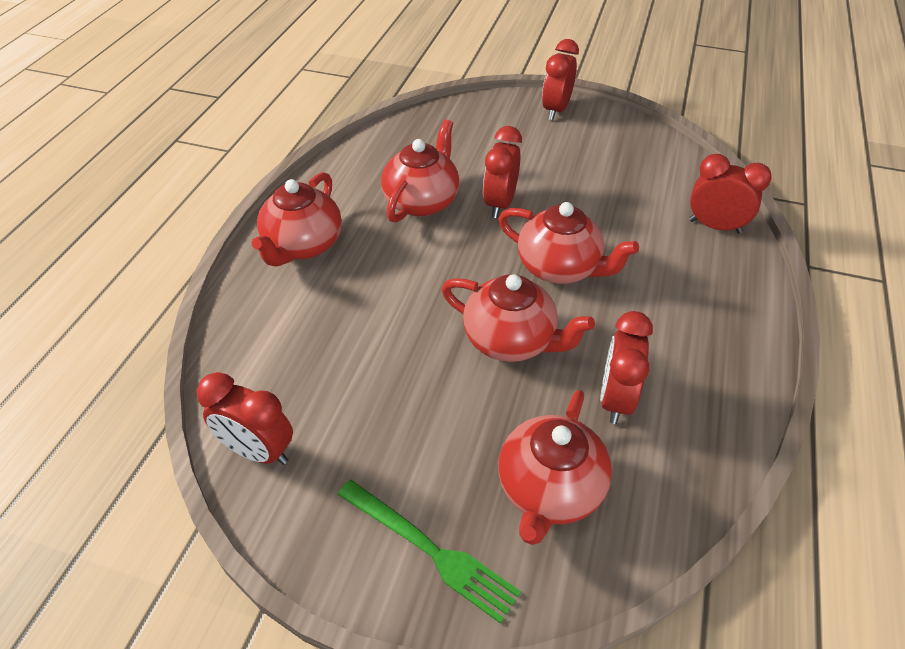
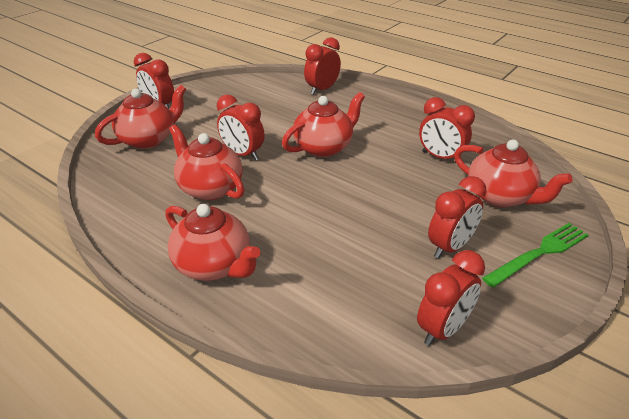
camera: 70 degrees left, 10 degrees down
red teapot [442,274,595,362] -> red teapot moved to [95,85,186,149]
none -> red clock [428,176,487,259]

